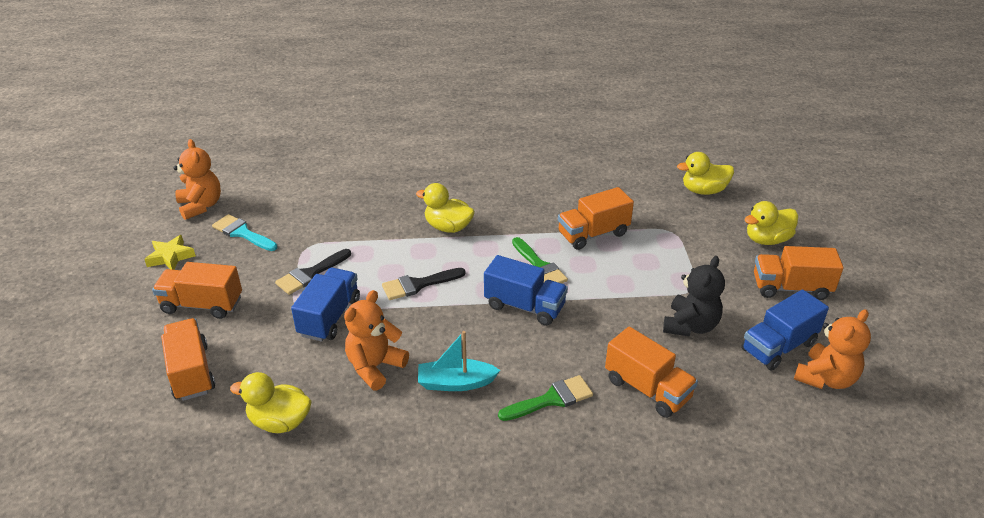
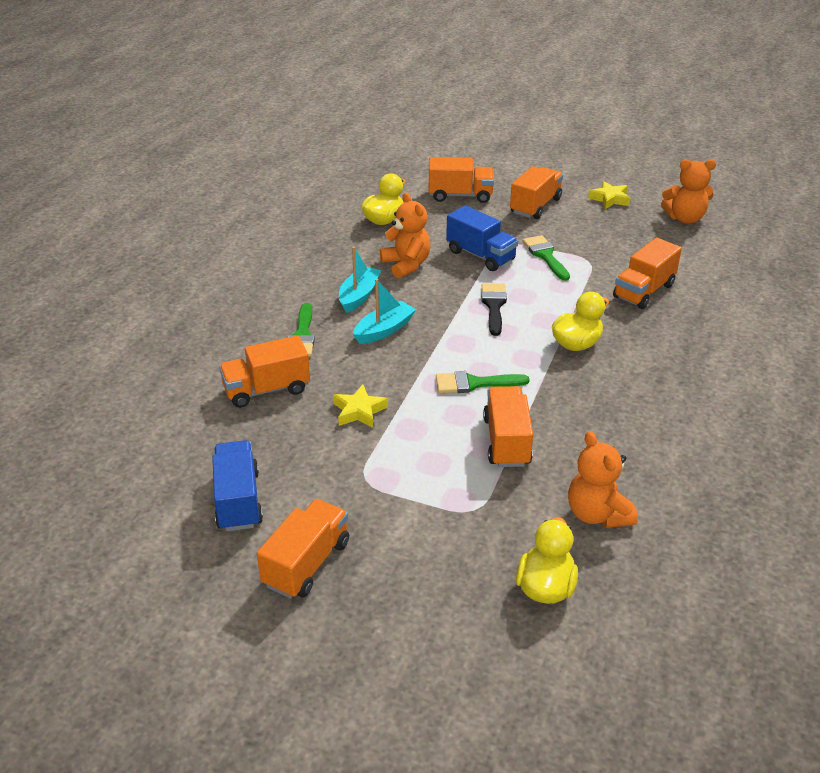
camera: 115 degrees right, 0 degrees up
turquoise brush [212,214,277,251] -> none
black brush [275,249,351,295] -> green brush [523,235,570,281]
blue truck [484,255,568,326] -> none
black teddy bear [663,256,725,337] -> none
yellow duck [744,201,798,245] -> none
orange teddy bear [794,309,871,389] -> orange teddy bear moved to [568,431,638,528]
none -> yellow star [333,384,388,428]
none -> turquoise boat [353,279,416,344]
none -> orange truck [613,238,682,309]

